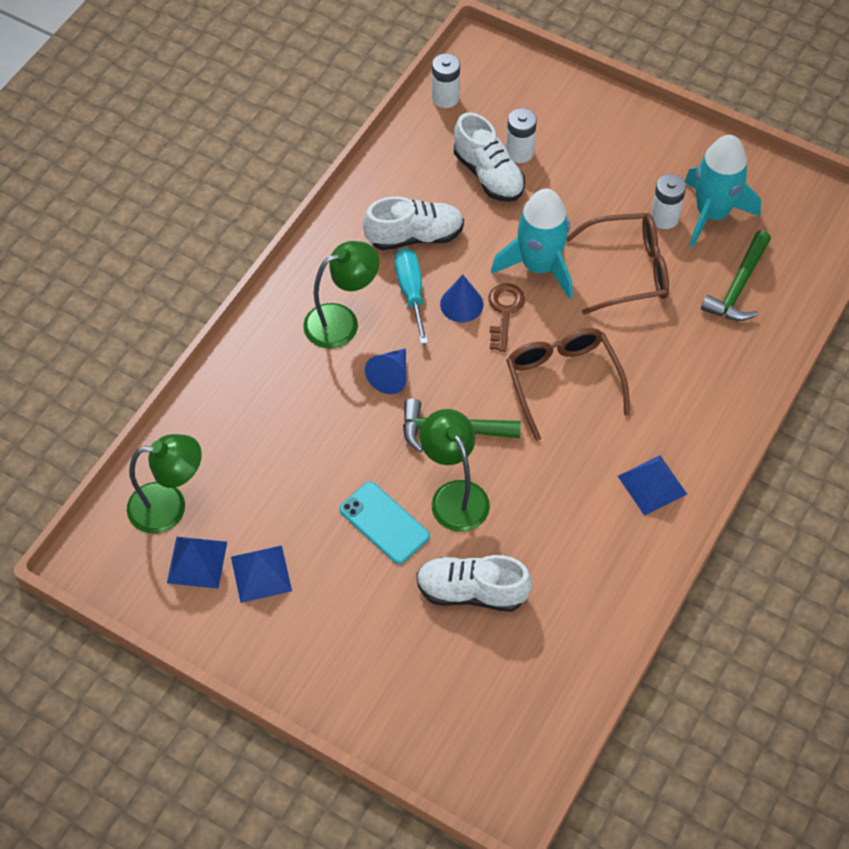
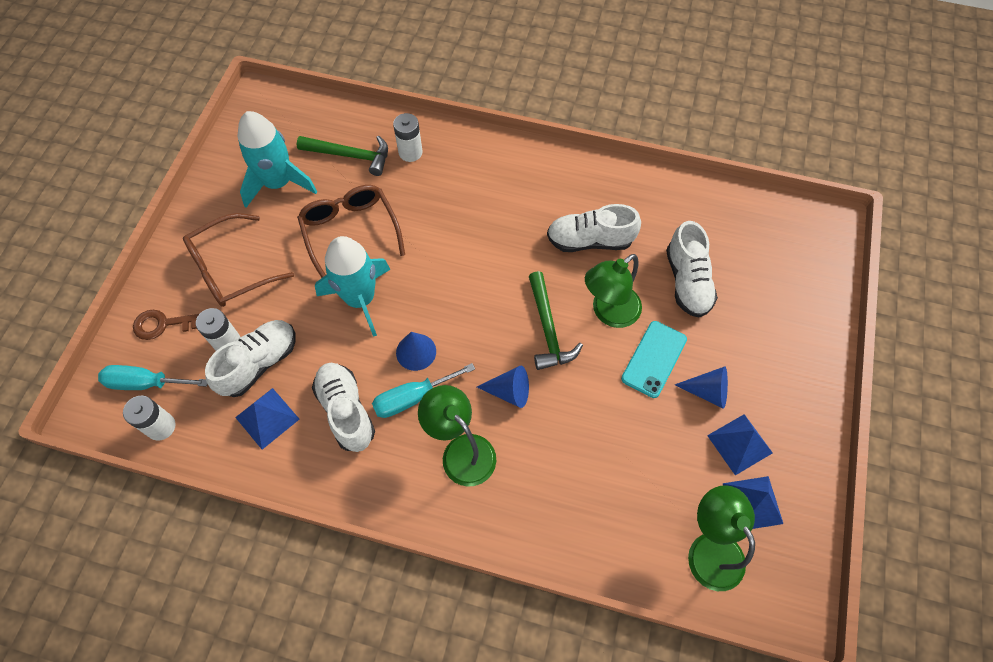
camera: 105 degrees left, 5 degrees up
brown key [488,283,525,352] -> brown key moved to [133,310,199,340]
brown glasses [506,328,630,441] -> brown glasses moved to [183,213,294,307]
blue pyramid [618,455,687,516] -> blue pyramid moved to [235,388,299,450]
white battery [651,174,686,229] -> white battery moved to [393,113,423,162]
none -> turquoise screwdriver [98,365,207,390]
none -> white shoe [547,204,641,252]
none -> blue cone [675,366,728,409]

